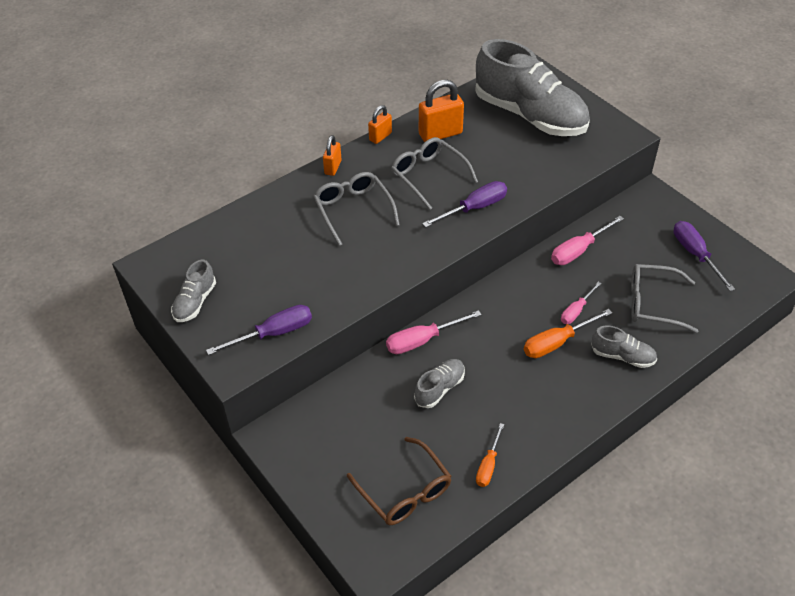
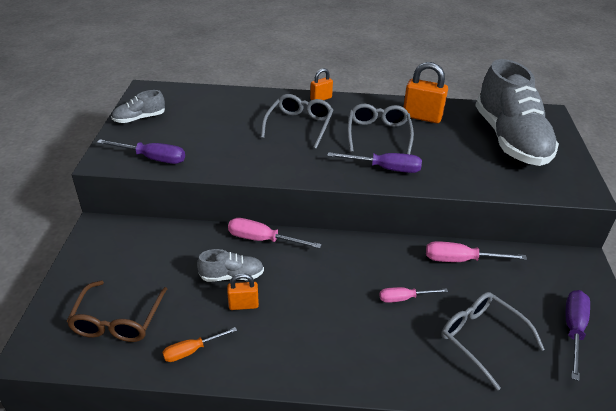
camera: 40 degrees right, 10 degrees down
orange padlock [368,105,392,144] -> orange padlock moved to [227,273,259,310]
orange screwdriver [524,309,612,358] -> none
grey shoe [591,326,657,368] -> none

